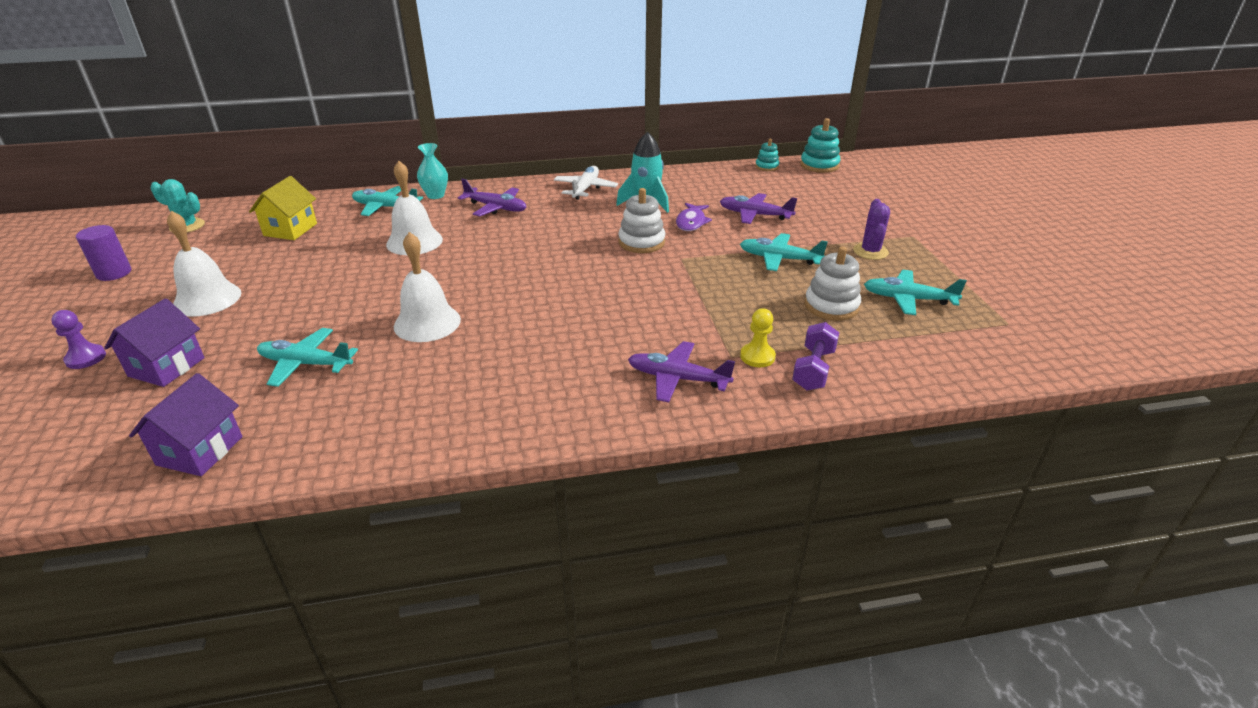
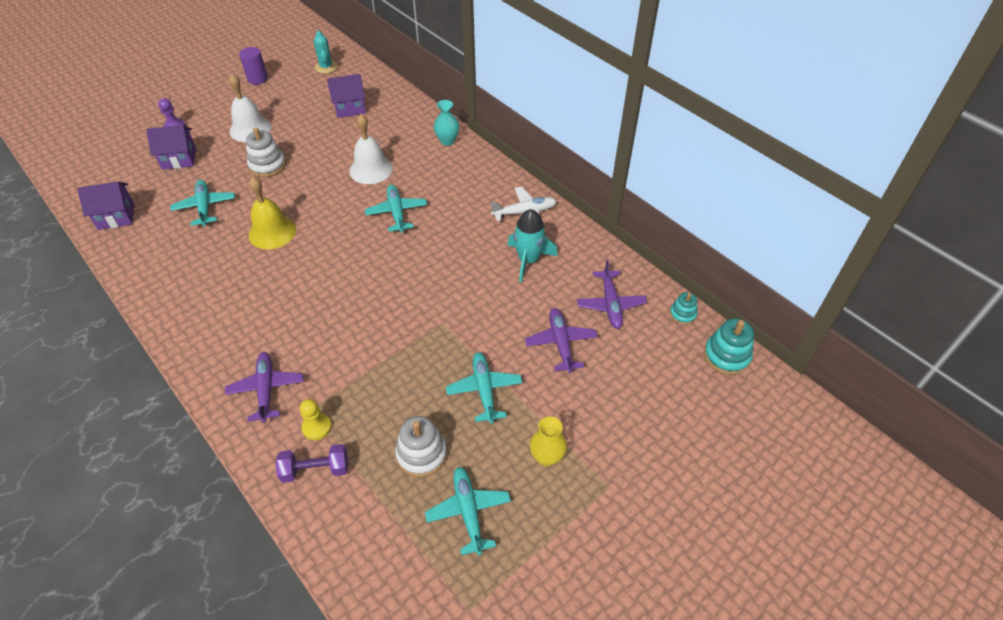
camera: 60 degrees right, 15 degrees up
yellow house [249,176,317,240] -> purple house [327,74,366,118]
turquoise plane [352,186,423,216] -> turquoise plane moved to [365,185,427,232]
white bell [394,232,461,342] -> yellow bell [248,177,296,249]
purple plane [458,179,526,216] -> purple plane moved to [577,260,647,329]
white stacking toy [618,188,665,253] -> white stacking toy moved to [246,128,286,177]
purple fish [676,203,712,231] -> none
purple cactus [853,199,890,260] -> yellow vase [530,416,567,467]

